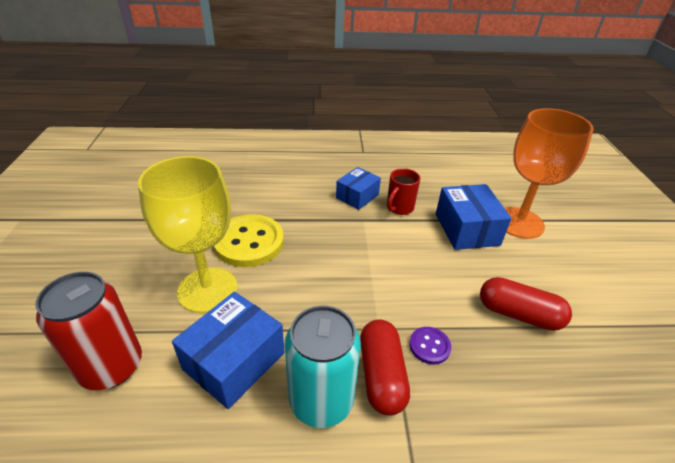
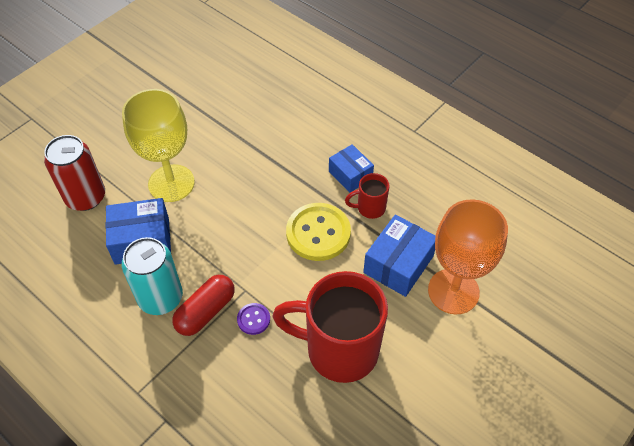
camera: 45 degrees right, 15 degrees up
yellow button [214,214,284,267] -> yellow button moved to [286,203,351,261]
blue box [336,167,381,210] -> blue box turned 60 degrees clockwise [329,144,374,193]
red capsule [480,277,572,331] -> red mug [272,271,388,383]

